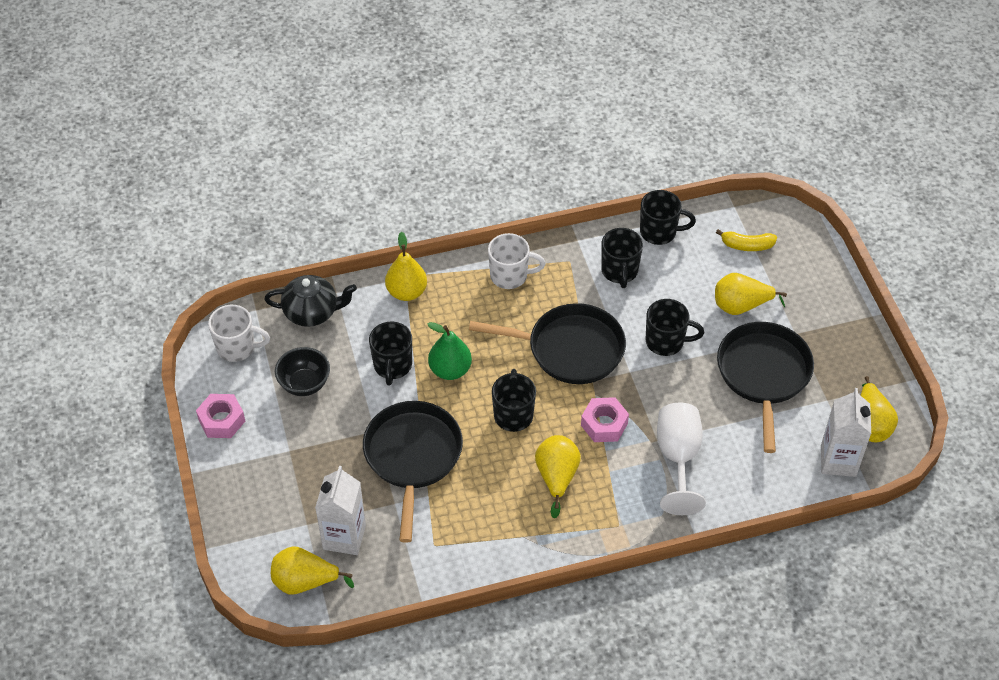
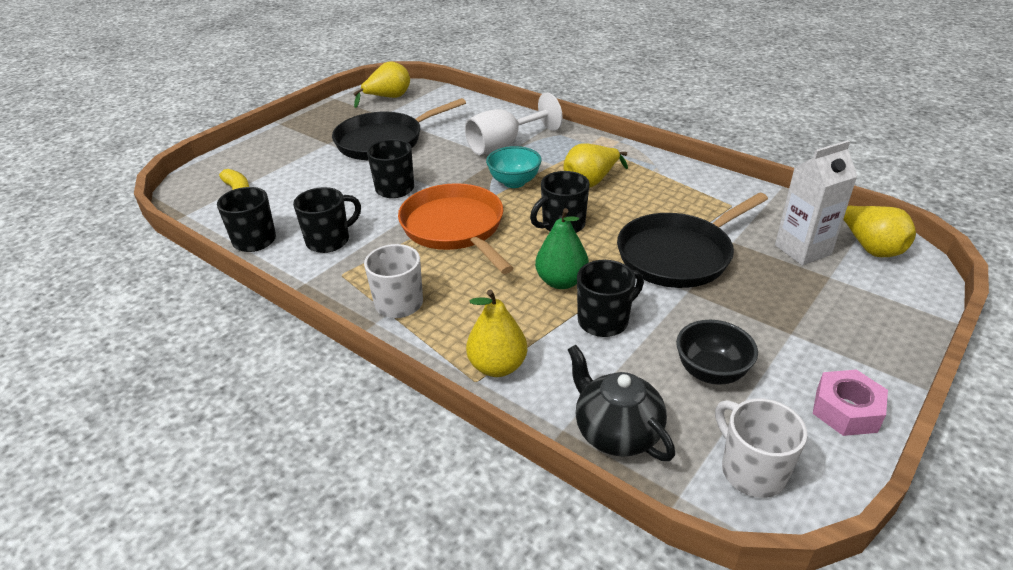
camera: 125 degrees left, 15 degrees down
black pan [469,303,626,384] -> orange pan [398,183,513,274]
pink nut [581,397,629,442] -> turquoise bowl [486,146,542,188]
yellow pear [715,273,787,315] -> none
white carton [821,388,871,477] -> none

